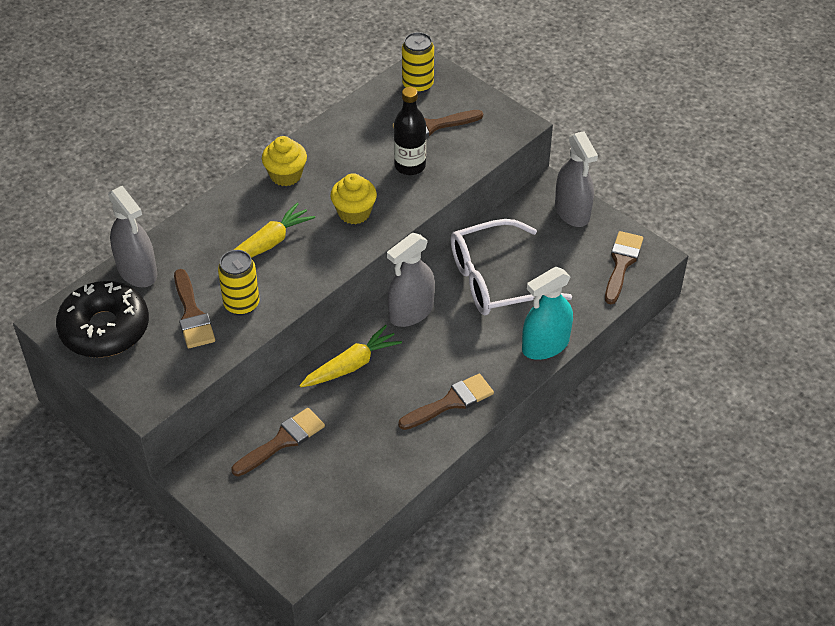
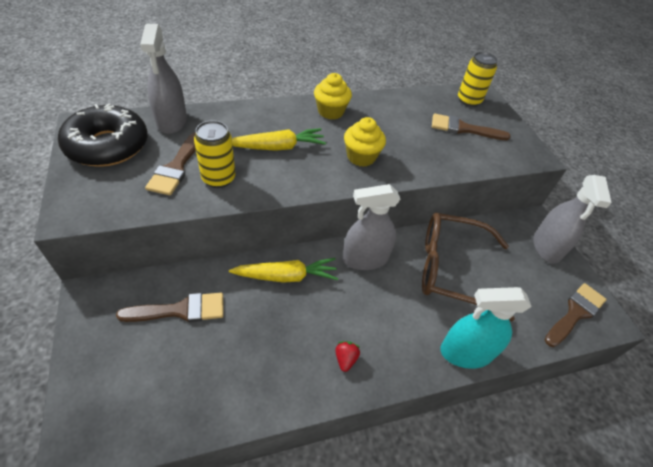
camera: 25 degrees right, 0 degrees up
black bottle [394,87,426,175] -> none
brown brush [398,374,494,430] -> red strawberry [335,341,361,372]
white glasses [451,219,572,315] -> brown glasses [422,212,515,321]

